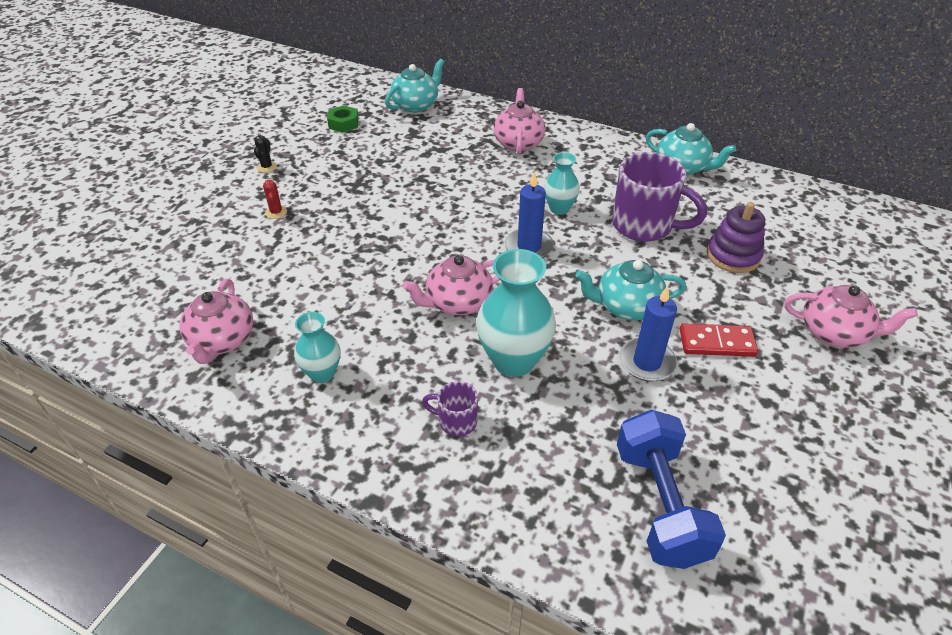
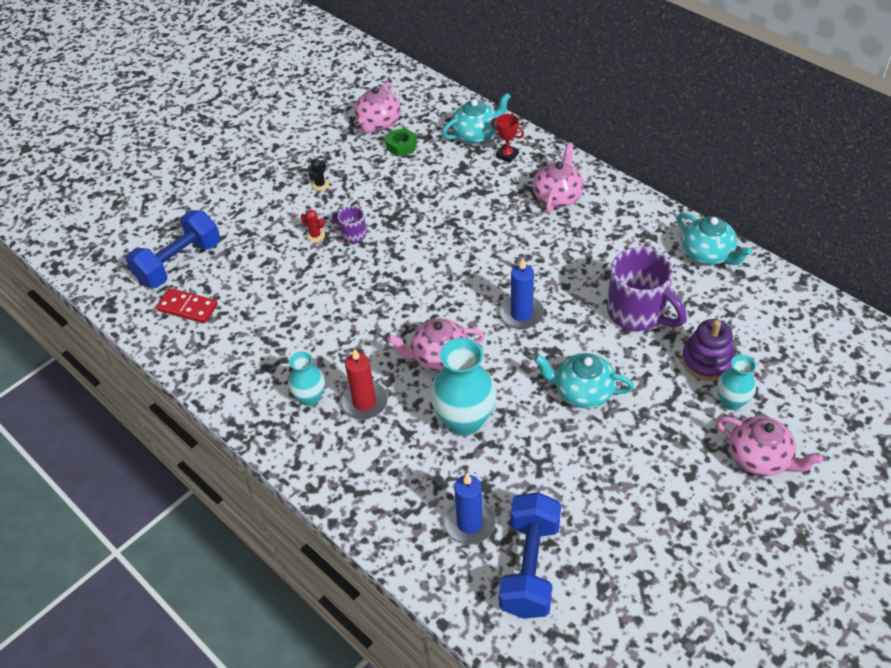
camera: 20 degrees right, 5 degrees up
pink teapot [179,279,253,364] -> pink teapot moved to [354,82,401,133]
red cactus [263,180,287,219] -> red cactus turned 60 degrees counterclockwise [301,209,325,243]
purple mug [422,381,478,436] -> purple mug moved to [332,206,367,243]
turquoise vase [544,152,580,215] -> turquoise vase moved to [717,355,756,410]
blue candle [619,286,677,382] -> blue candle moved to [444,473,496,545]
red domino [680,323,758,357] -> red domino moved to [156,288,218,323]
none -> blue dumbbell [126,210,220,288]
none -> red candle [340,348,388,419]
none -> red trophy [491,114,524,163]

